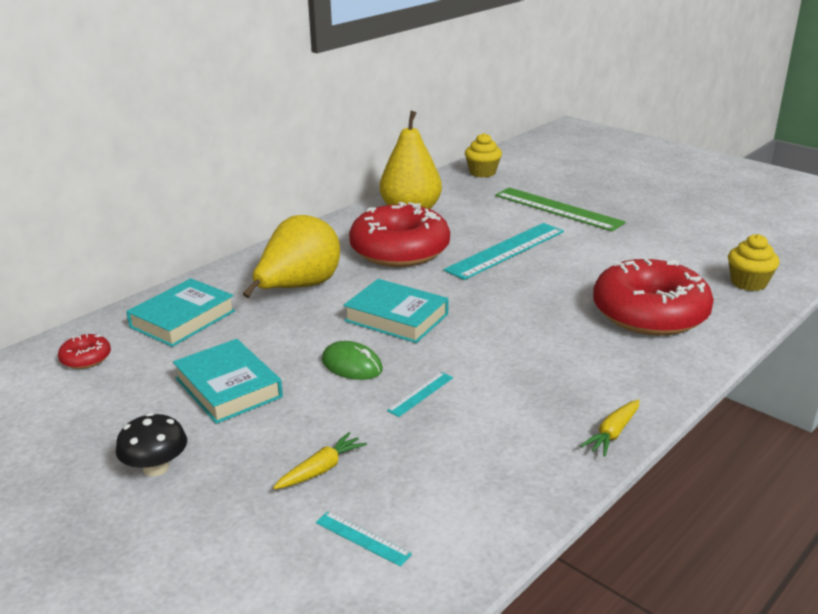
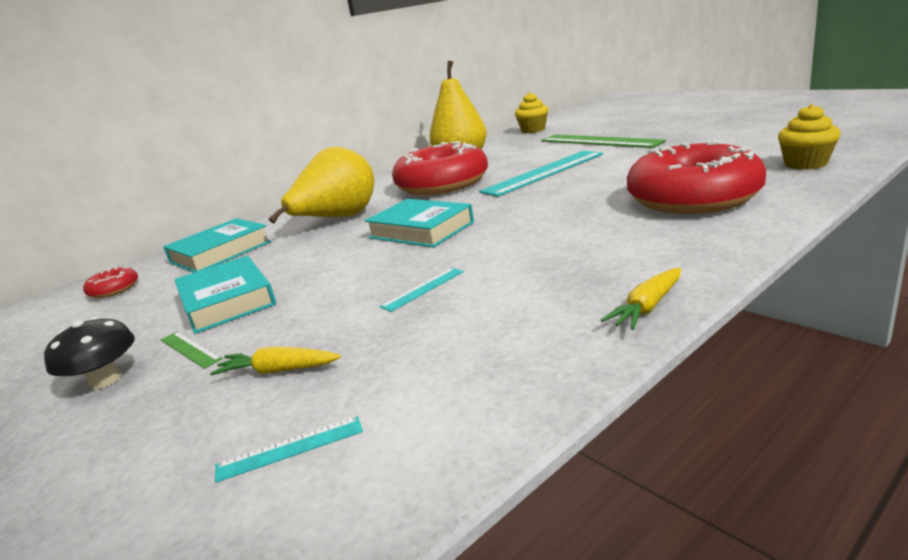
camera: 10 degrees right, 5 degrees down
yellow carrot [273,432,367,489] -> yellow carrot turned 135 degrees counterclockwise [210,346,341,376]
turquoise ruler [316,511,412,567] -> turquoise ruler turned 60 degrees counterclockwise [215,416,363,483]
green mouse [322,341,383,380] -> none
none -> green ruler [161,331,223,369]

